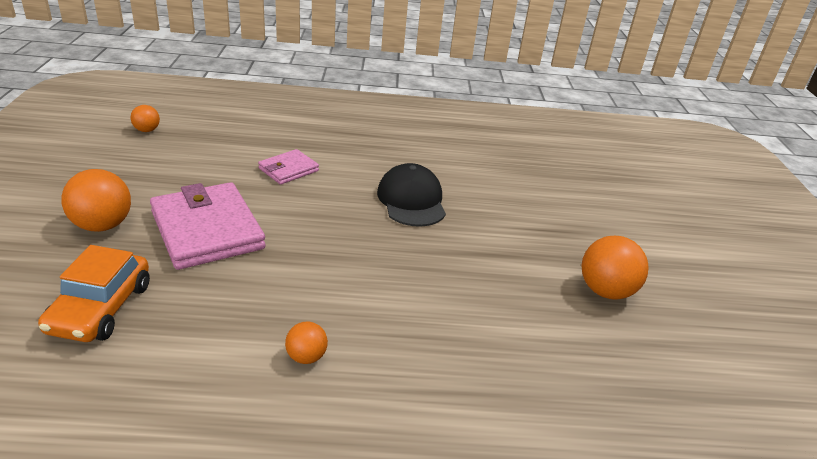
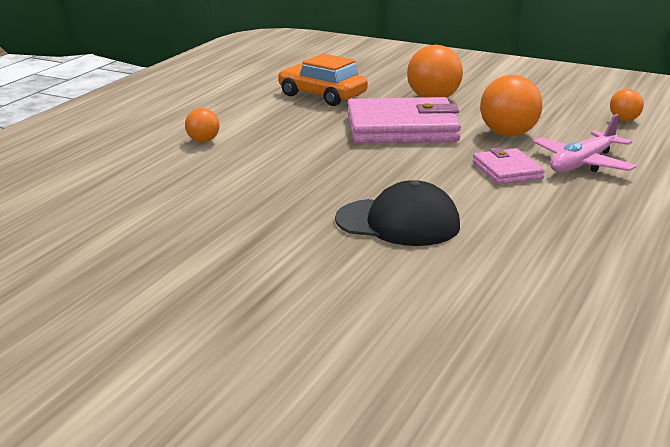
camera: 120 degrees right, 10 degrees down
orange ball [581,236,649,300] -> orange ball moved to [480,75,543,136]
none -> pink plane [533,114,636,172]

